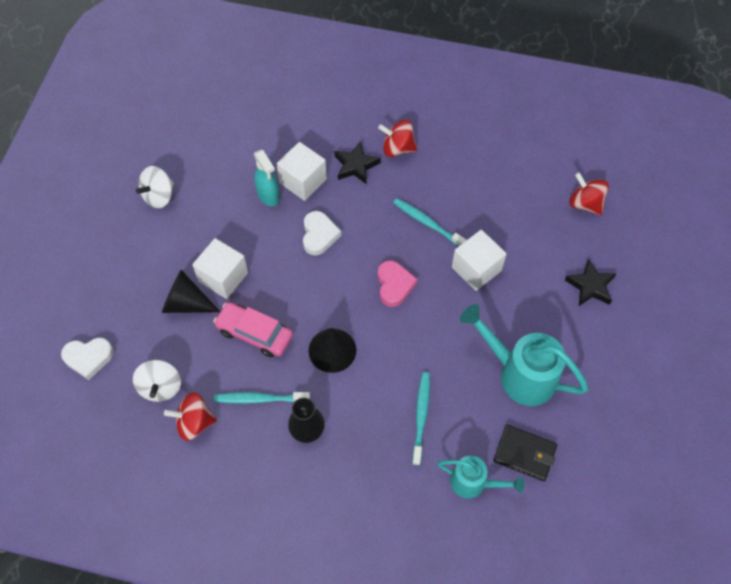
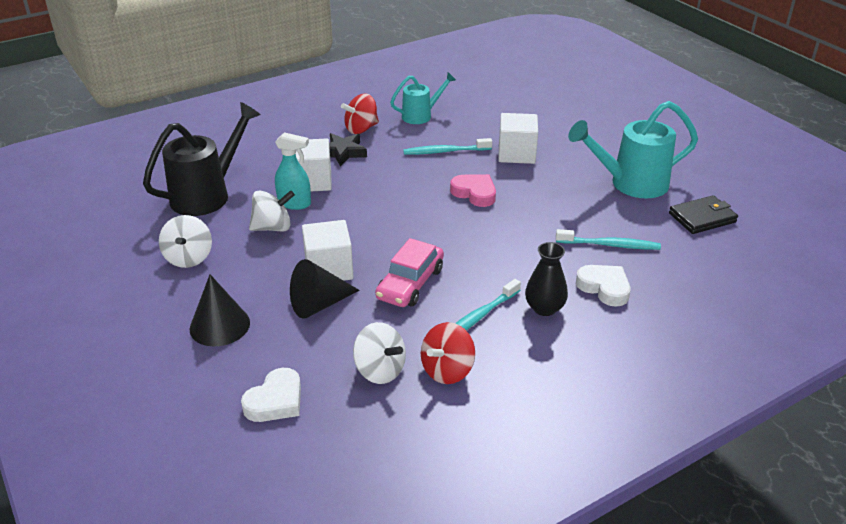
camera: 45 degrees left, 25 degrees down
pink car [213,302,293,357] -> pink car turned 45 degrees counterclockwise [375,238,444,307]
white heart [303,211,341,255] -> white heart moved to [576,265,631,307]
black cone [309,328,356,373] -> black cone moved to [189,274,250,346]
turquoise toothbrush [412,372,430,466] -> turquoise toothbrush turned 135 degrees clockwise [556,229,661,250]
turquoise watering can [437,456,525,499] -> turquoise watering can moved to [390,72,456,124]
black star [565,259,616,306] -> none
red spinning top [569,172,609,215] -> none
none -> black watering can [143,102,261,216]
none -> white spinning top [249,190,295,231]

